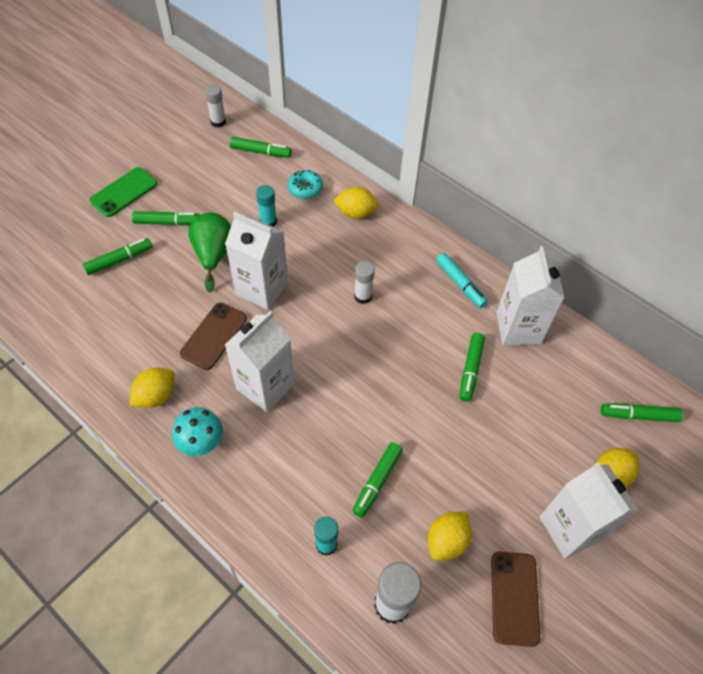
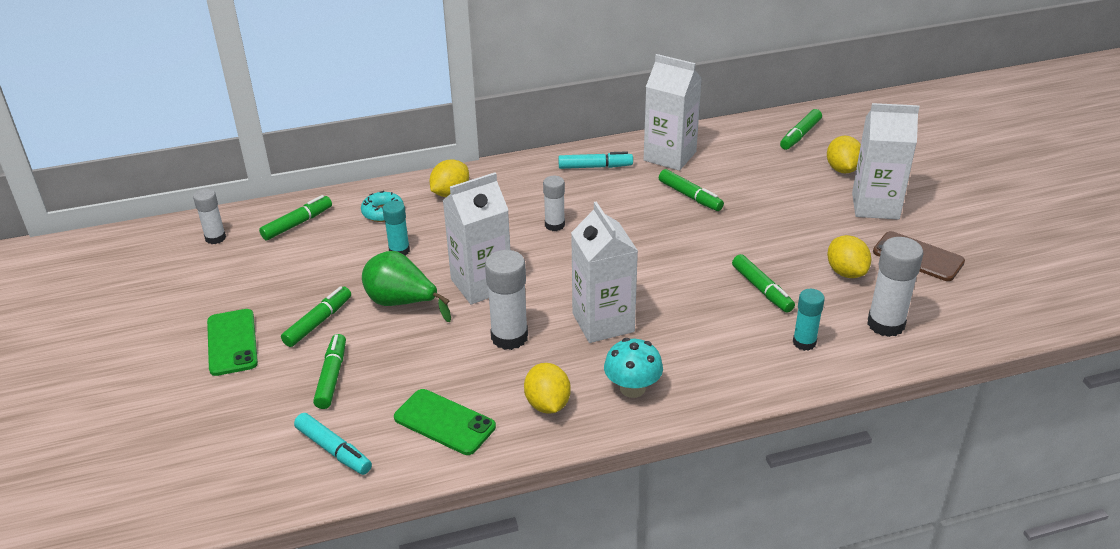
camera: 55 degrees left, 20 degrees down
brown phone [180,303,247,370] -> white glue stick [485,250,528,350]
none -> turquoise marker [294,413,372,475]
none -> green phone [394,389,496,455]

